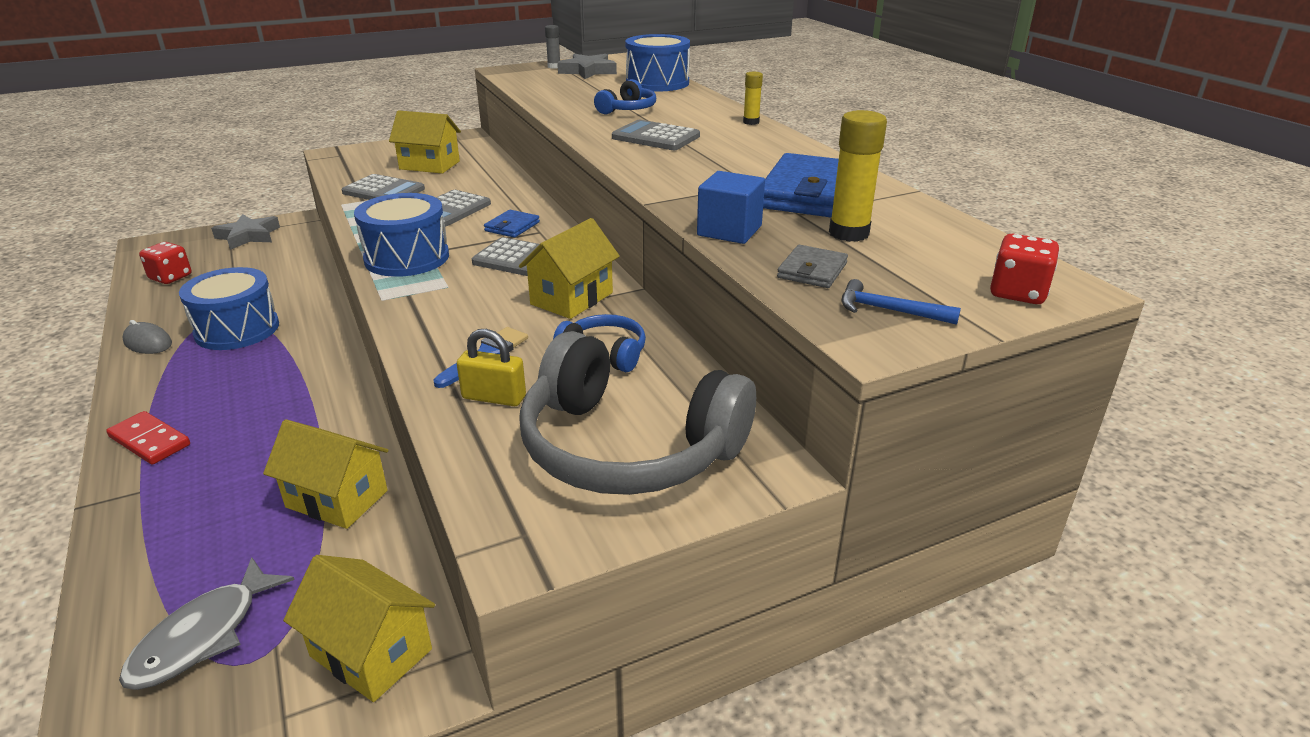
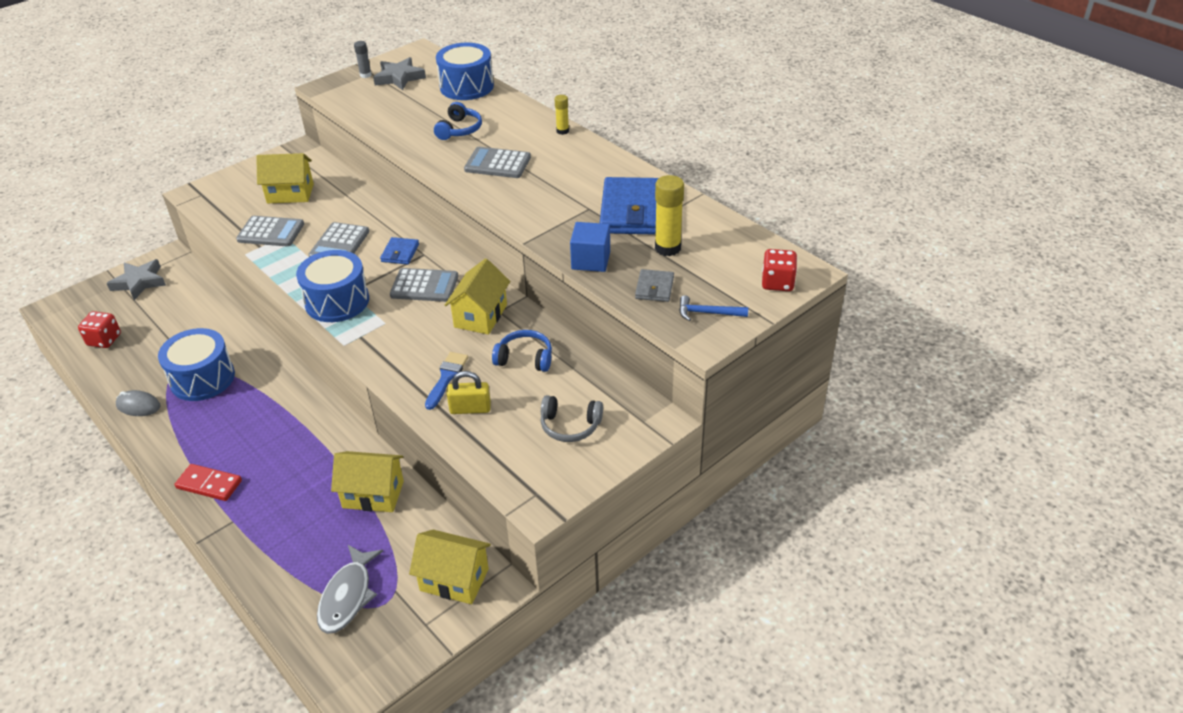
camera: 15 degrees left, 10 degrees up
grey headphones [519,331,756,495] -> grey headphones [540,395,603,442], size x0.46

